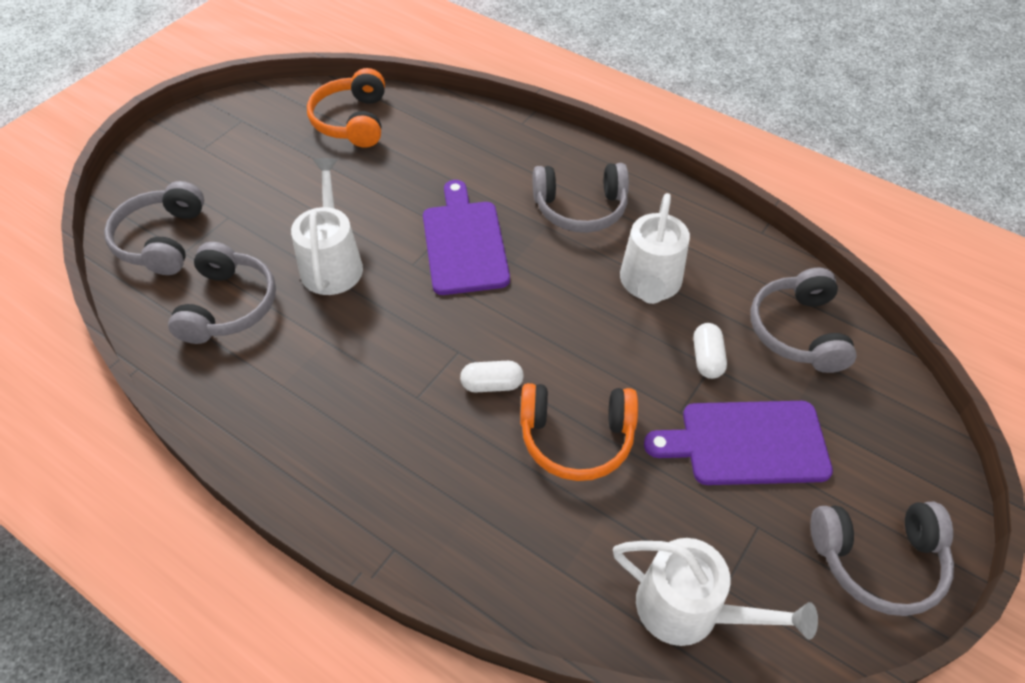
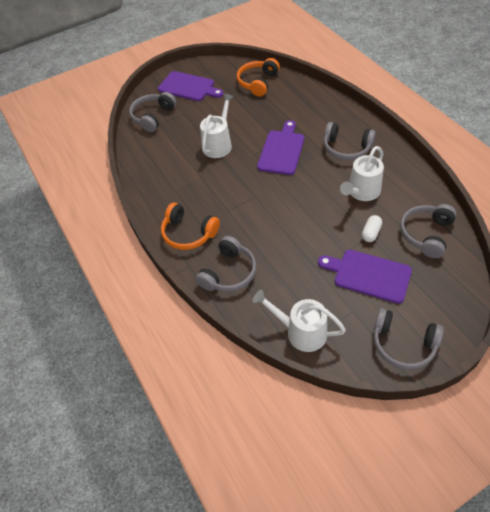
camera: 30 degrees right, 0 degrees up
grey headphones [168,242,276,344] -> grey headphones moved to [195,236,257,292]
white capsule [460,361,524,392] -> none
orange headphones [520,383,638,481] -> orange headphones moved to [161,202,220,250]
white watering can [613,538,818,646] -> white watering can turned 150 degrees clockwise [253,290,346,352]
none -> purple cutting board [158,71,224,101]

